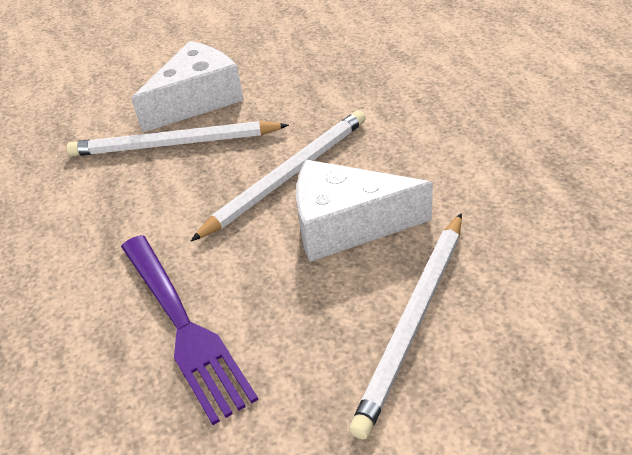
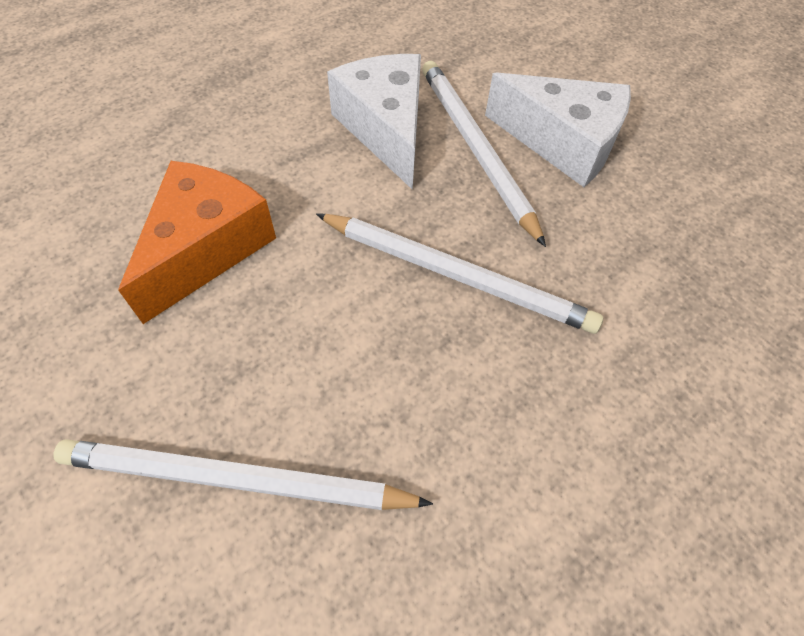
camera: 65 degrees right, 15 degrees up
purple fork [121,235,258,425] -> orange cheese [118,161,276,324]
white cheese [296,160,433,262] -> white cheese moved to [327,54,421,190]

